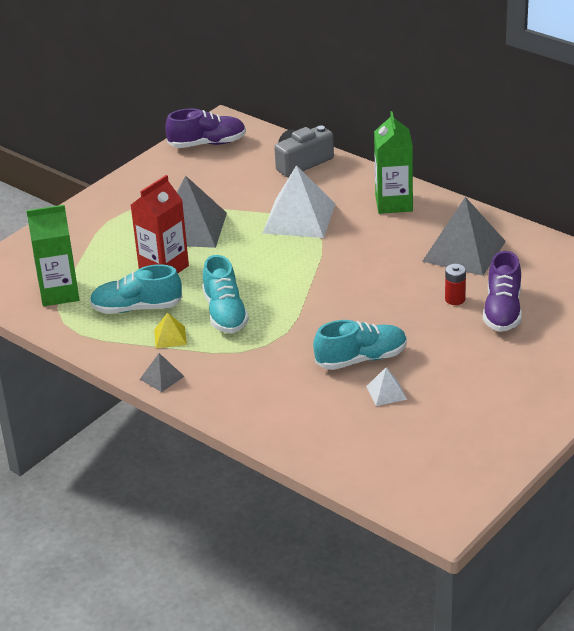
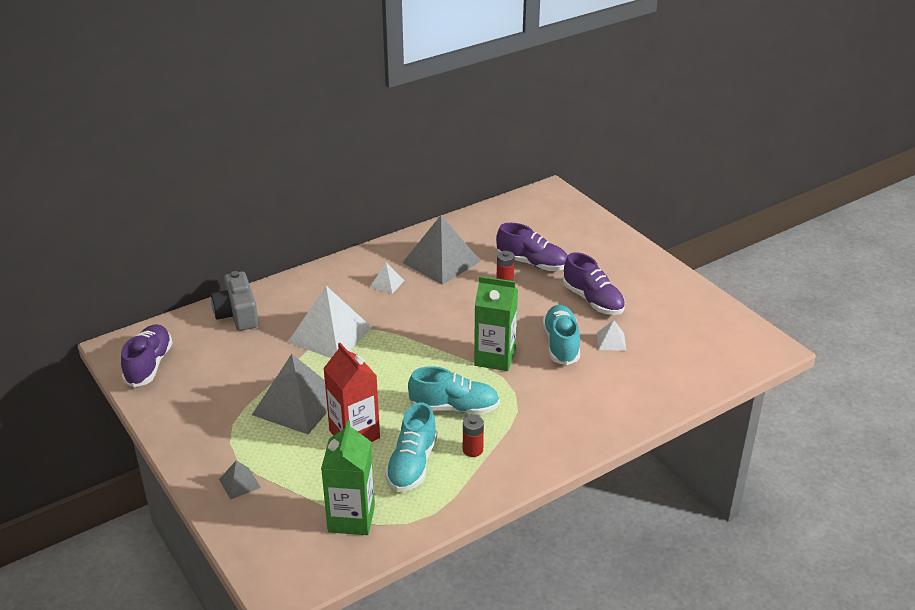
camera: 75 degrees left, 0 degrees up
grey pyramid [140,353,185,392] -> grey pyramid moved to [219,461,261,500]
yellow pyramid [154,312,187,348] -> red battery [463,415,484,457]
green carton [374,111,413,214] -> green carton moved to [474,276,518,371]
none -> white pyramid [370,263,405,294]
none -> purple shoe [563,252,625,315]

